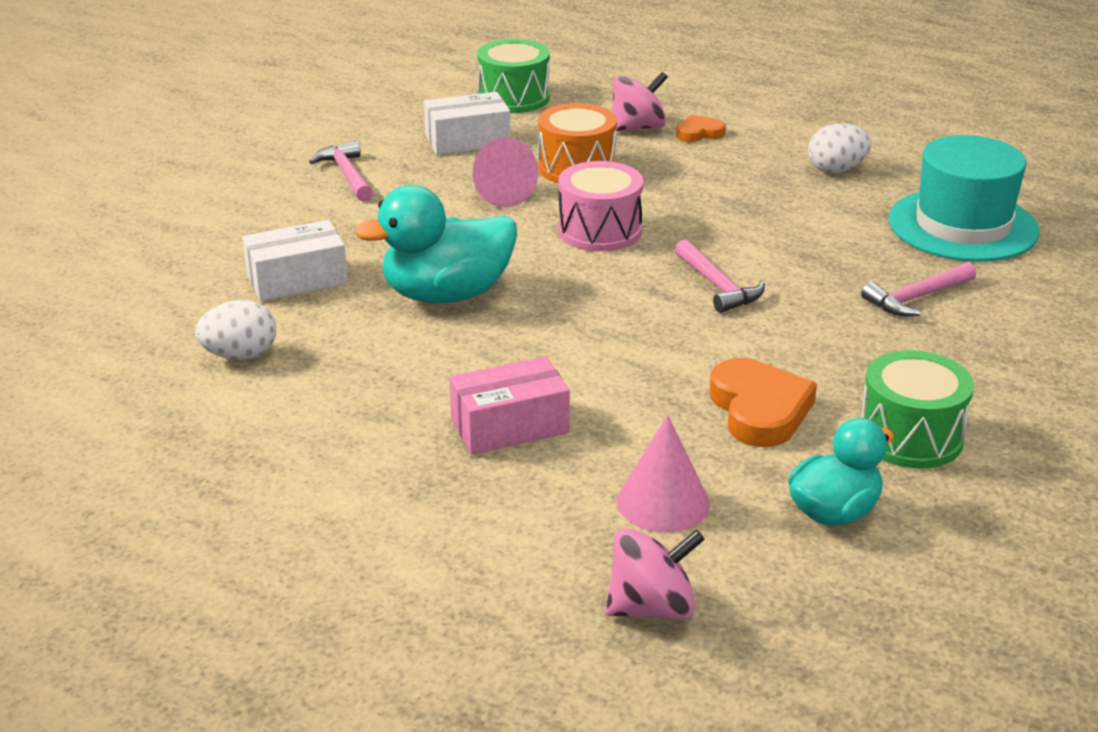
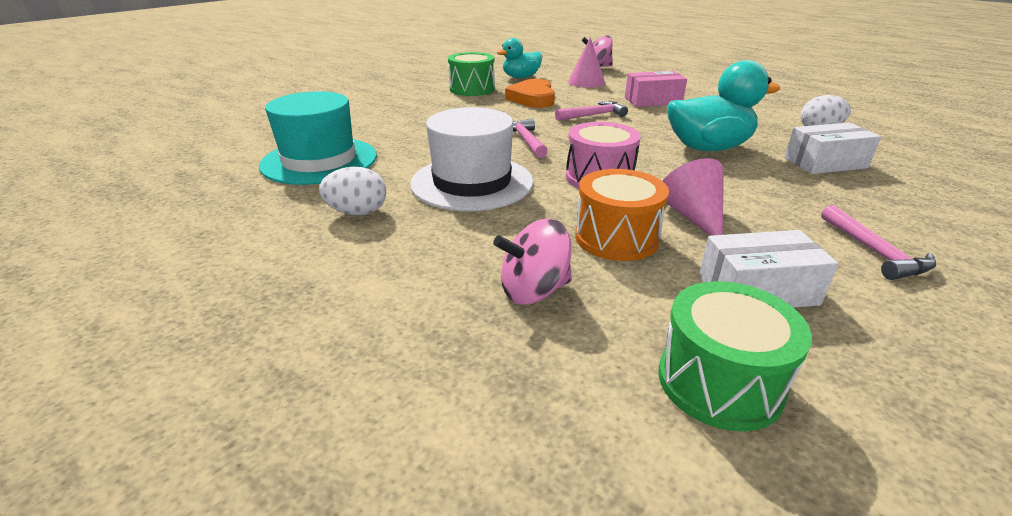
camera: 170 degrees left, 0 degrees up
orange heart [676,115,726,142] -> none
pink hammer [861,262,976,316] -> pink hammer moved to [555,101,628,121]
none -> white hat [410,107,533,211]

